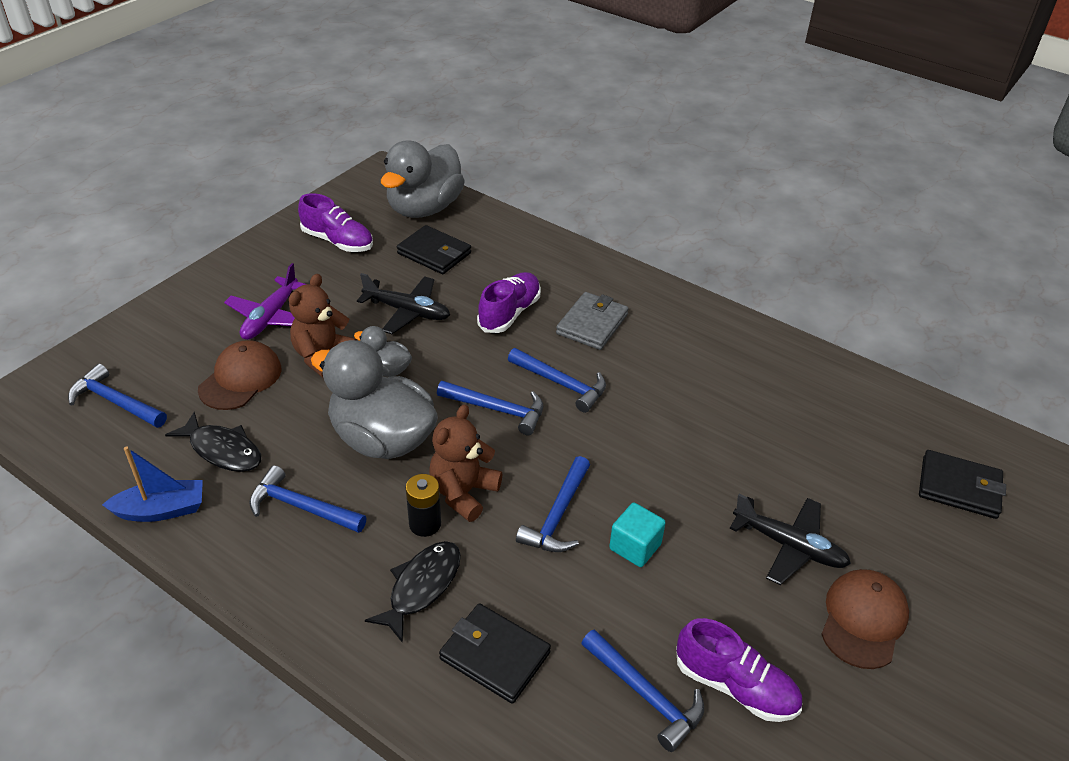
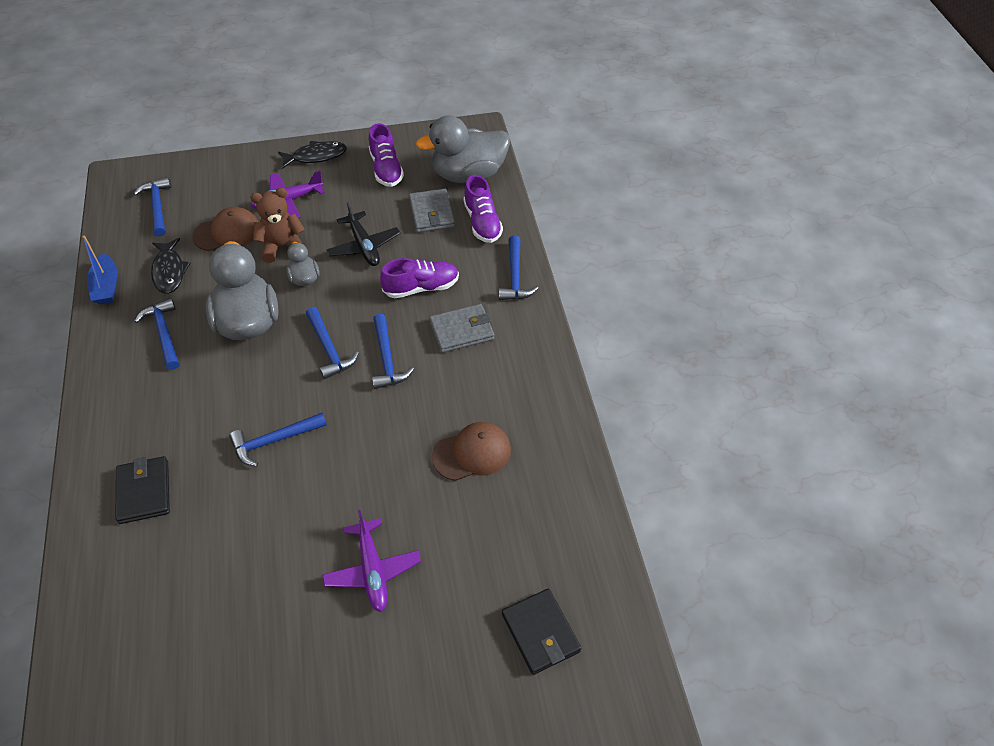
camera: 45 degrees right, 10 degrees up
blue boat [102,447,203,522] -> blue boat turned 45 degrees clockwise [82,235,118,305]
black fish [365,541,461,643] -> black fish moved to [278,141,347,169]
black wallet [397,225,471,274] -> grey wallet [409,189,455,233]
black battery [406,474,441,537] -> none
brown teddy bear [429,404,502,522] -> none
blue hammer [581,629,704,752] -> blue hammer moved to [499,235,539,300]
turquoise cube [609,503,666,567] -> none
purple shoe [676,618,802,722] -> purple shoe moved to [463,175,503,243]
black plane [730,494,851,585] -> purple plane [322,510,421,612]
brown cap [821,569,909,669] -> brown cap moved to [432,422,511,481]

